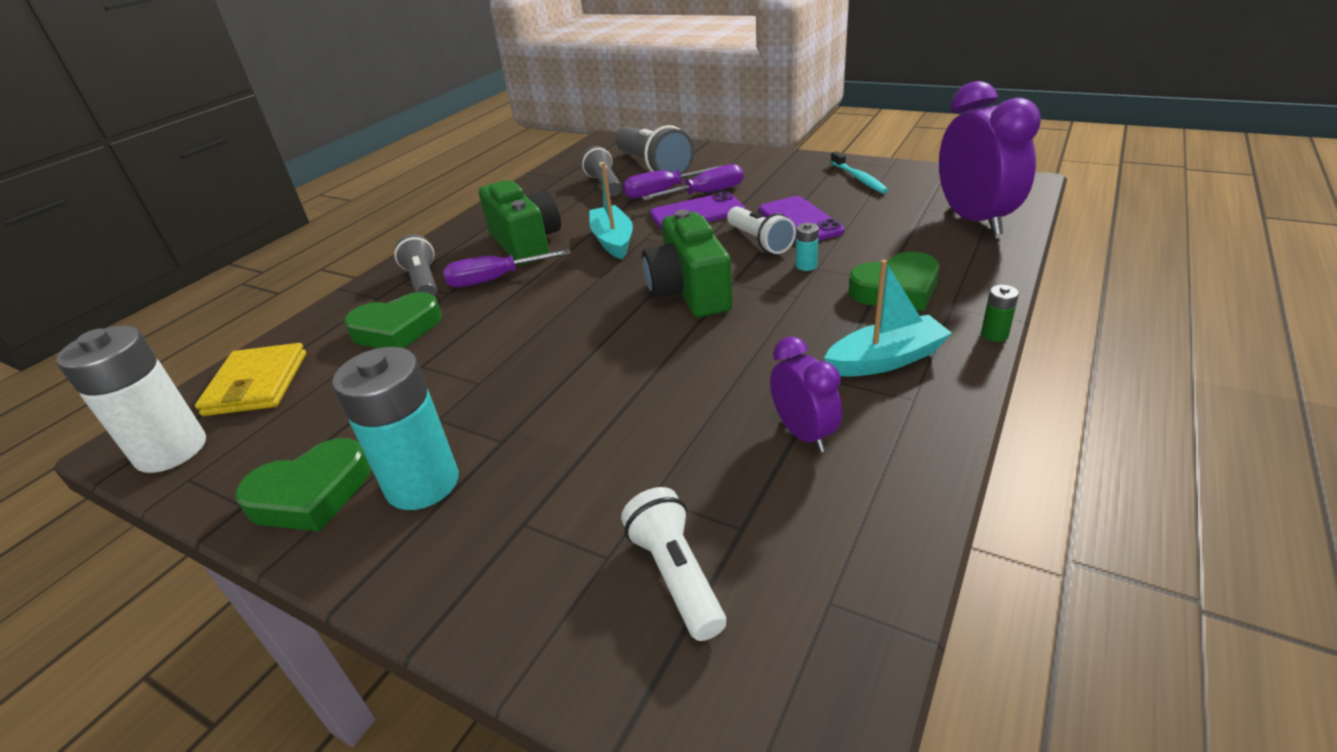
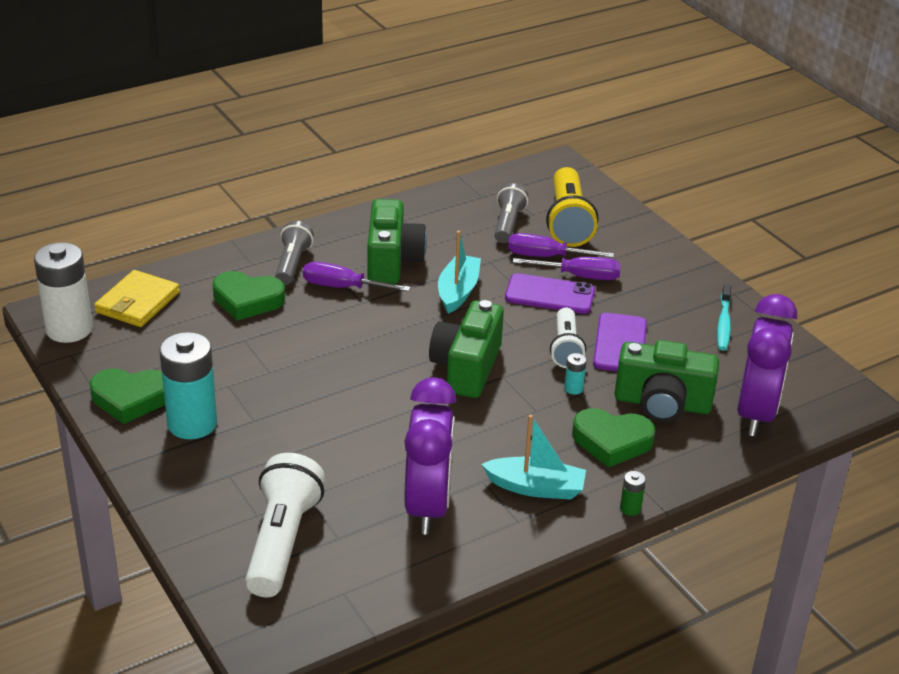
camera: 25 degrees right, 0 degrees up
grey flashlight [615,125,694,174] -> yellow flashlight [546,167,598,247]
white flashlight [621,487,726,641] -> white flashlight [245,453,325,597], size x1.59
purple clock [770,336,842,452] -> purple clock [404,377,456,534], size x1.82
none -> green camera [615,340,719,422]

